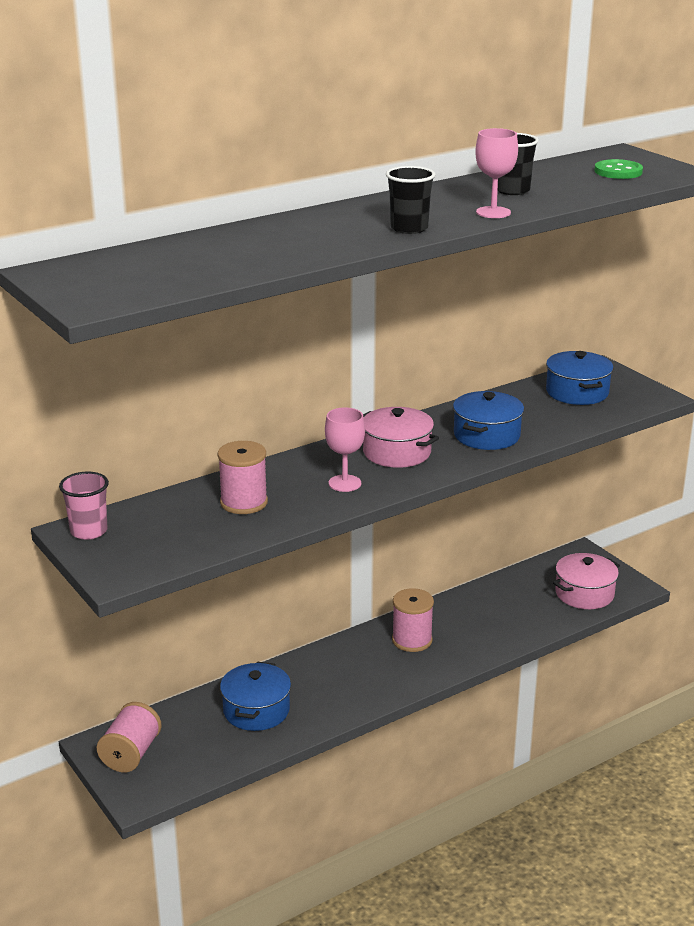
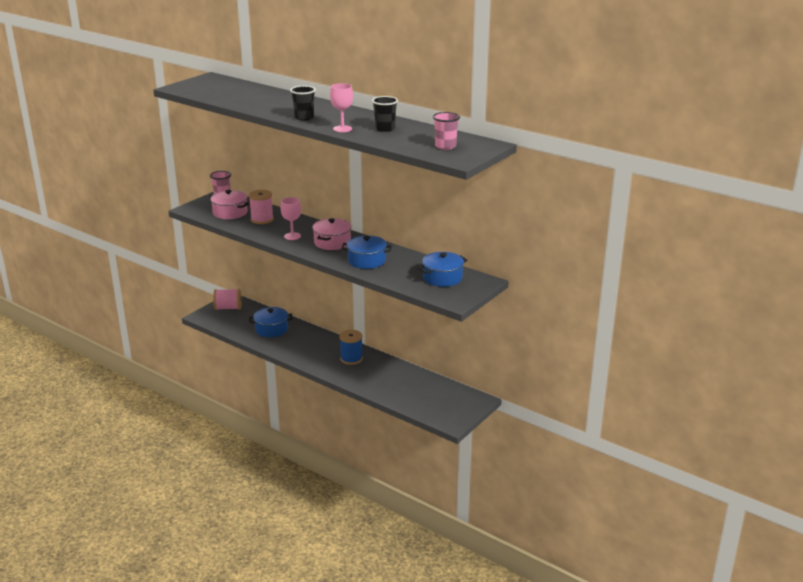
camera: 70 degrees right, 0 degrees up
pink spool [392,588,434,652] -> blue spool [339,330,363,365]
pink pot [553,553,620,609] -> pink pot moved to [209,190,249,219]
green button [594,159,643,179] -> pink cup [433,112,460,150]

